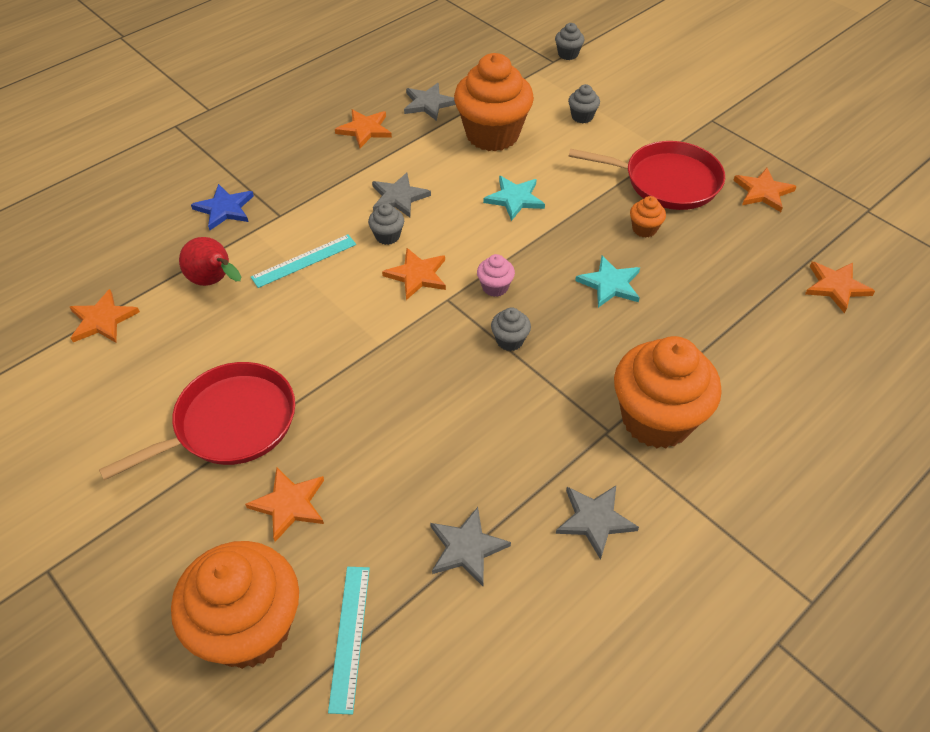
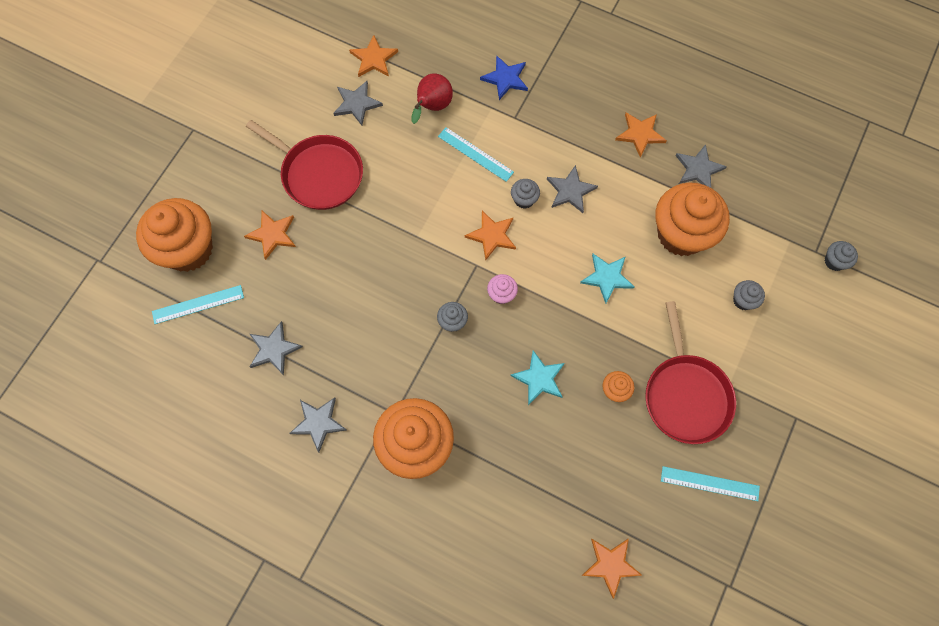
camera: 70 degrees right, 20 degrees up
orange star [733,168,797,212] -> turquoise ruler [661,466,760,501]
none -> grey star [333,81,383,126]

